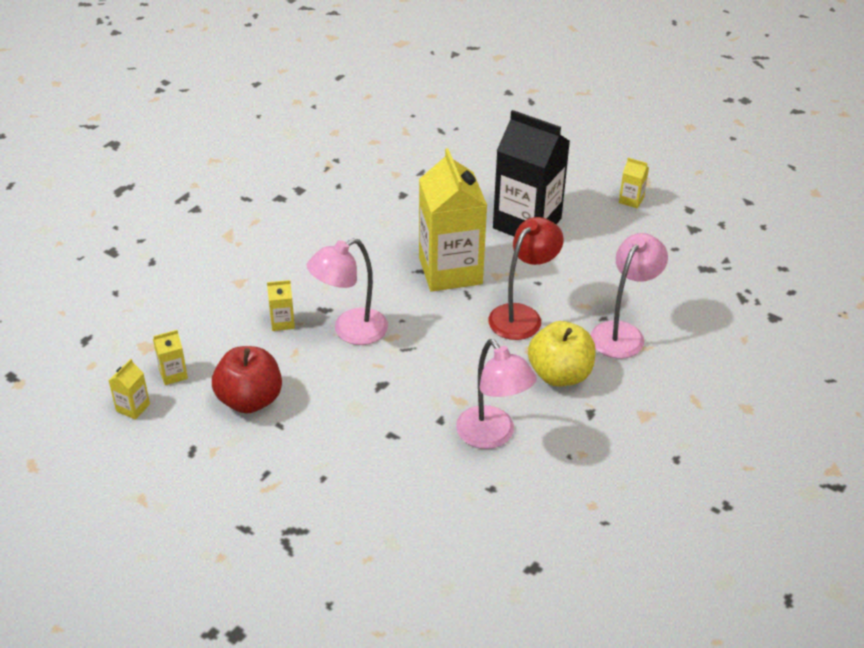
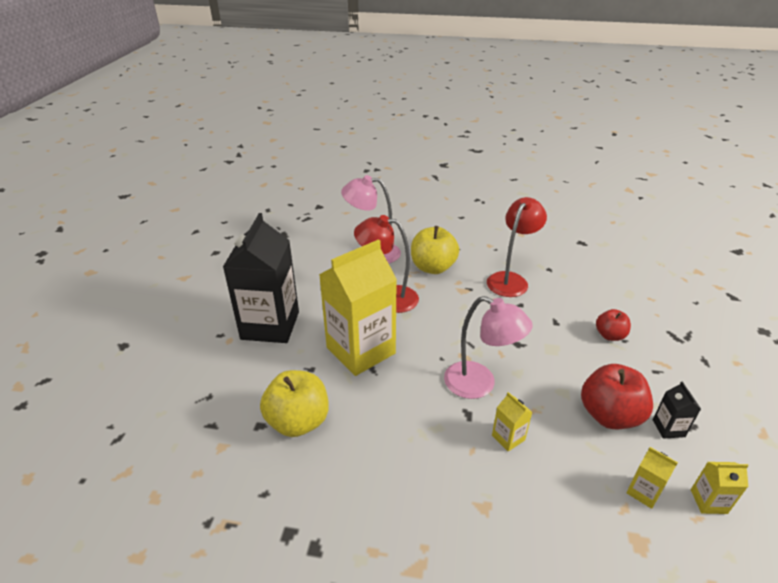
camera: 115 degrees left, 5 degrees down
pink lamp [456,339,537,449] -> red lamp [487,197,547,297]
yellow carton [619,158,649,208] -> none
none -> yellow apple [260,370,329,437]
none -> red apple [596,309,631,341]
none -> black carton [653,381,701,439]

